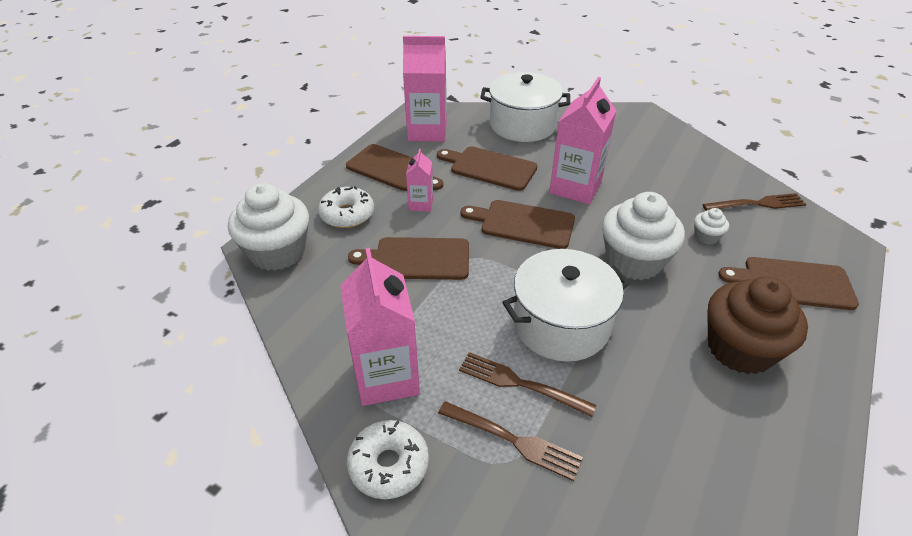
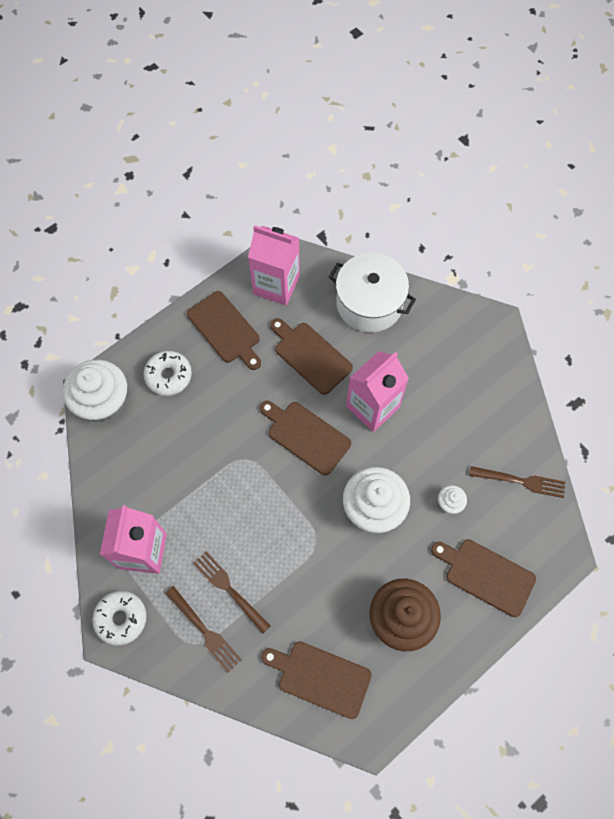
camera: 20 degrees right, 25 degrees up
brown cutting board [348,237,469,280] -> brown cutting board moved to [261,641,372,719]
pink carton [406,148,433,212] -> none
white pot [502,249,630,362] -> none

